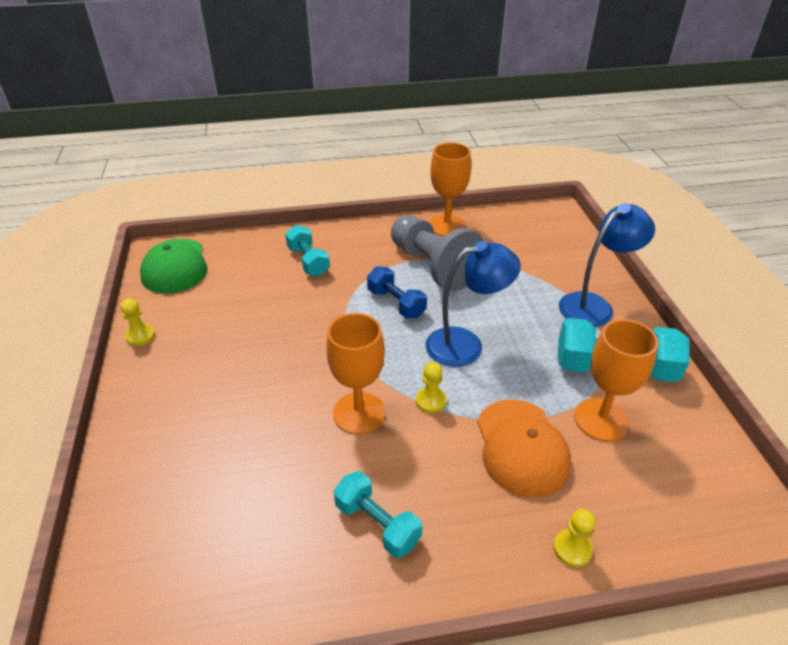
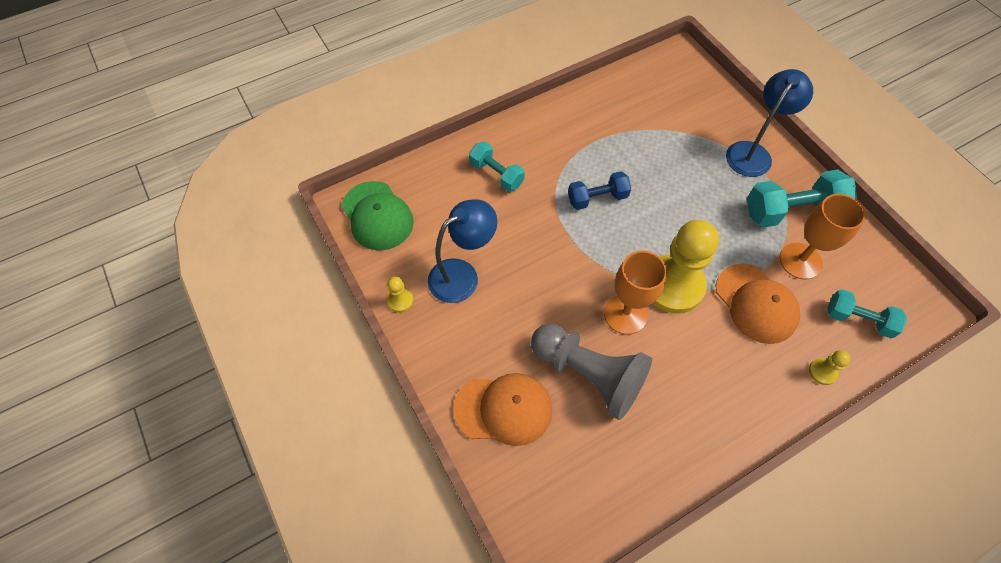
camera: 20 degrees left, 20 degrees up
turquoise dumbbell [334,471,422,558] -> turquoise dumbbell moved to [827,289,907,338]
blue dumbbell [367,266,427,319] -> blue dumbbell turned 45 degrees counterclockwise [568,171,631,210]
grey pawn [391,215,484,291] -> grey pawn moved to [531,323,652,420]
yellow pawn [416,362,447,413] -> yellow pawn [653,220,719,313], size x2.44
blue lamp [426,241,521,367] -> blue lamp moved to [428,200,497,303]
orange goblet [429,143,471,236] -> none
none -> orange cap [454,373,552,446]

